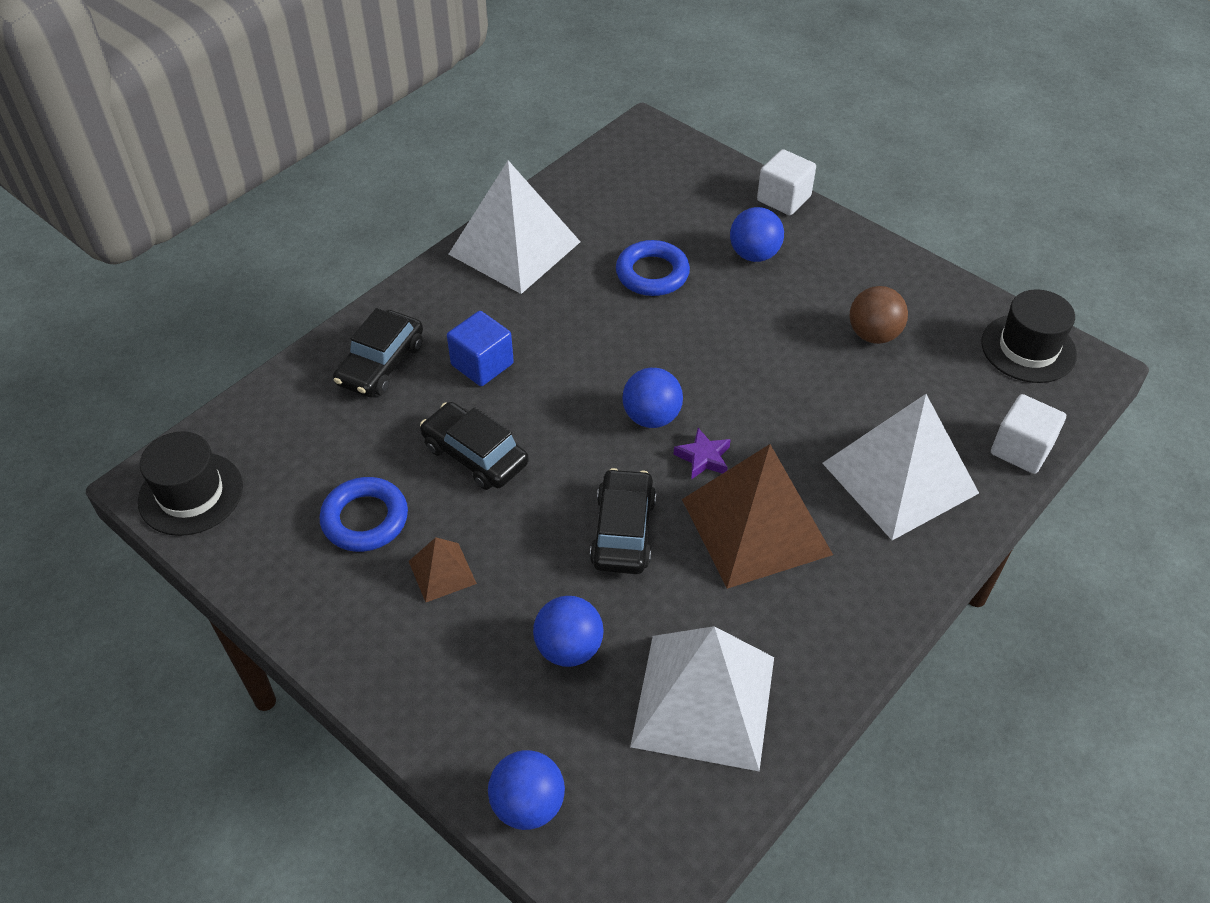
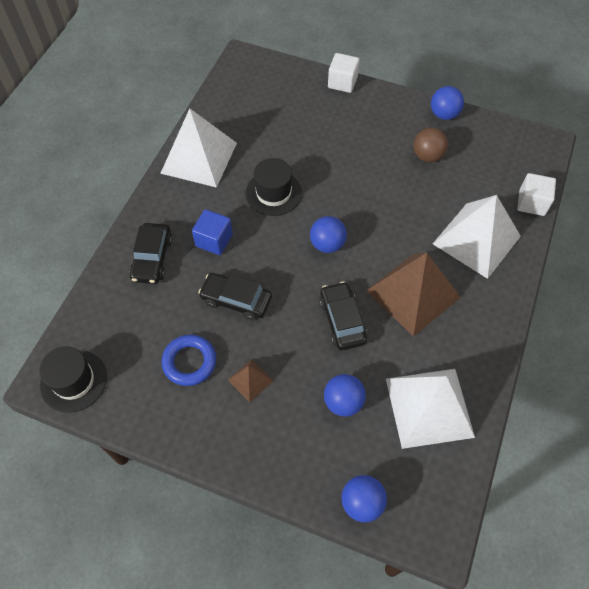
camera: 20 degrees left, 10 degrees up
blue ring [616,240,690,296] -> none
purple star [674,428,731,480] -> none
blue ball [730,207,784,262] -> blue ball moved to [431,86,464,120]
black hat [981,290,1077,383] -> black hat moved to [246,158,302,216]

